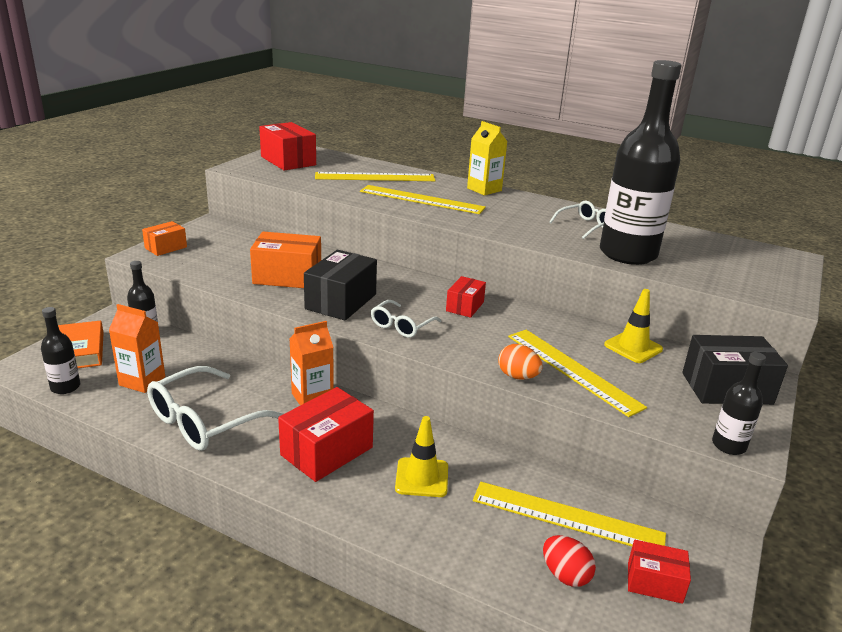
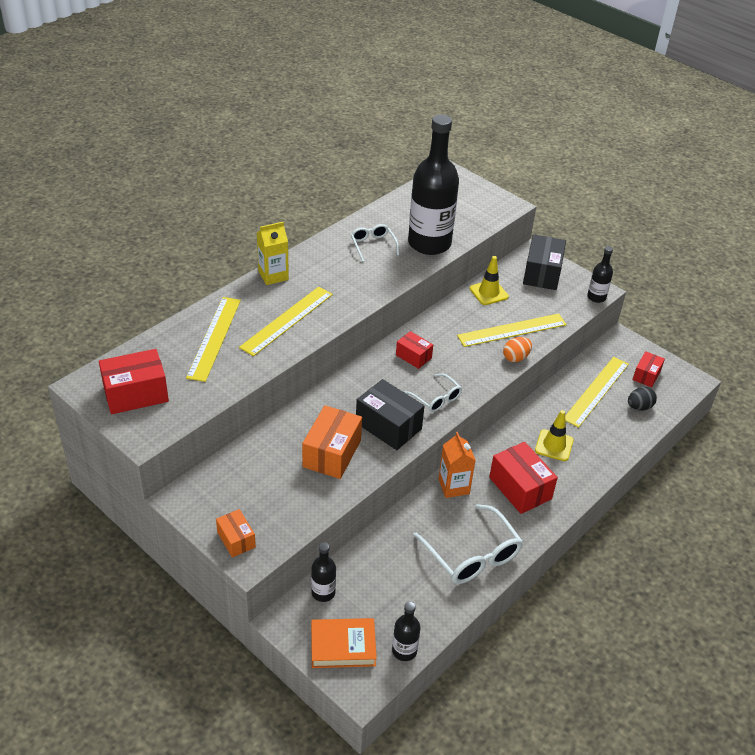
camera: 75 degrees left, 15 degrees up
orange carton [109,304,165,393] -> none
red egg [543,535,596,587] -> black egg [628,387,657,410]

